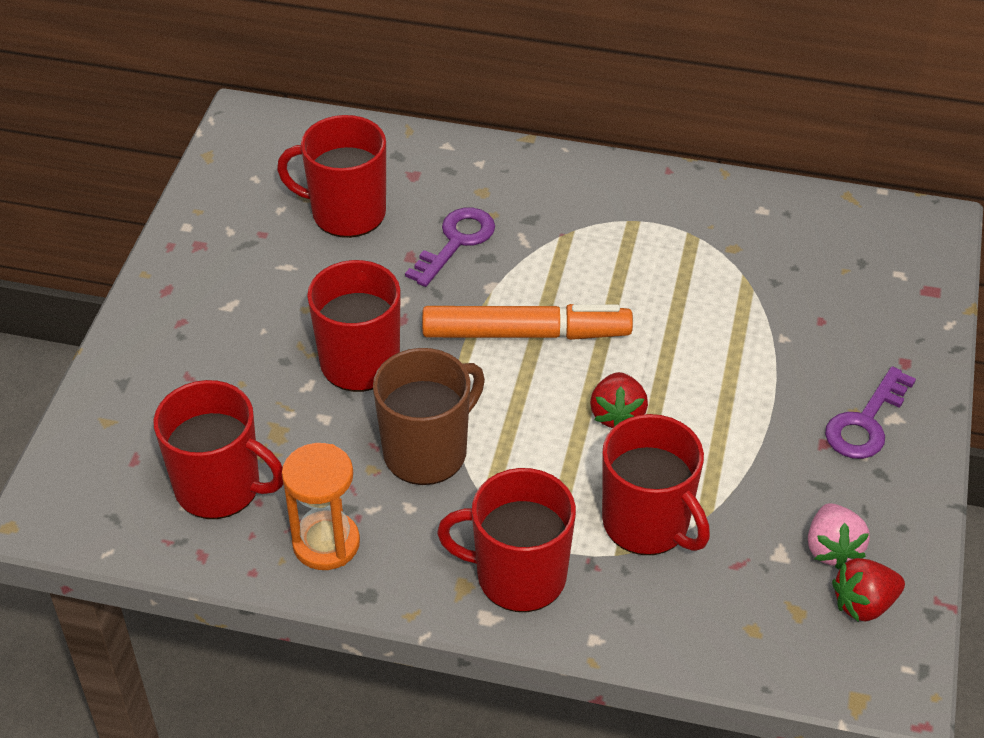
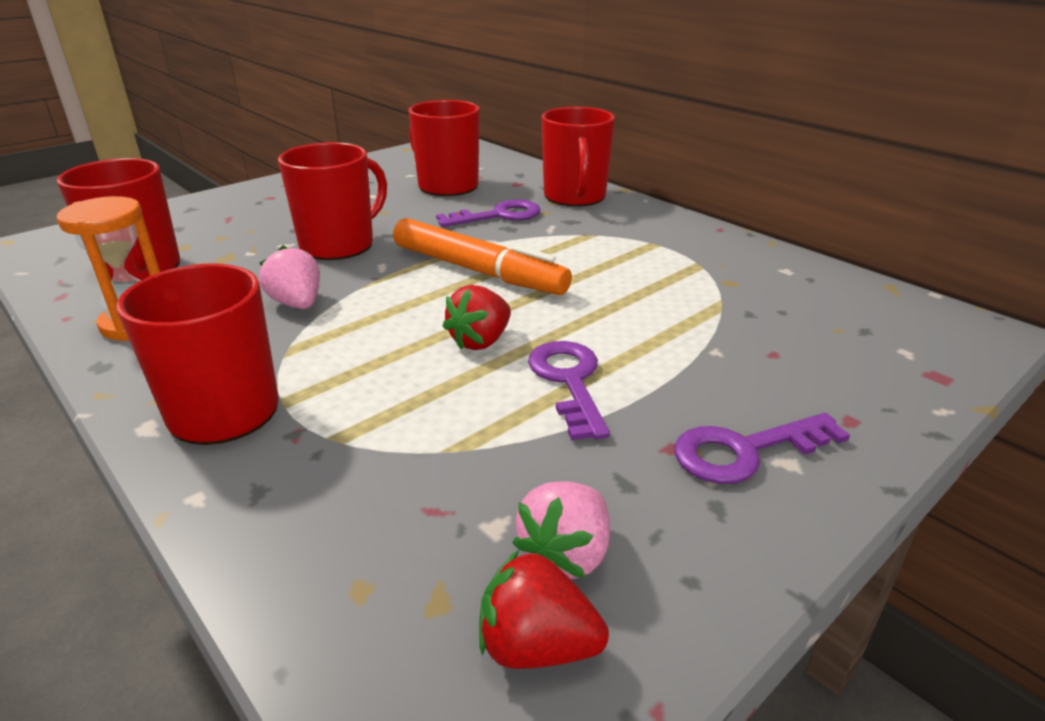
camera: 35 degrees right, 15 degrees down
brown mug [373,348,485,485] -> pink strawberry [259,245,320,309]
red mug [602,414,710,555] -> red mug moved to [542,107,615,207]
none -> purple key [528,341,610,440]

